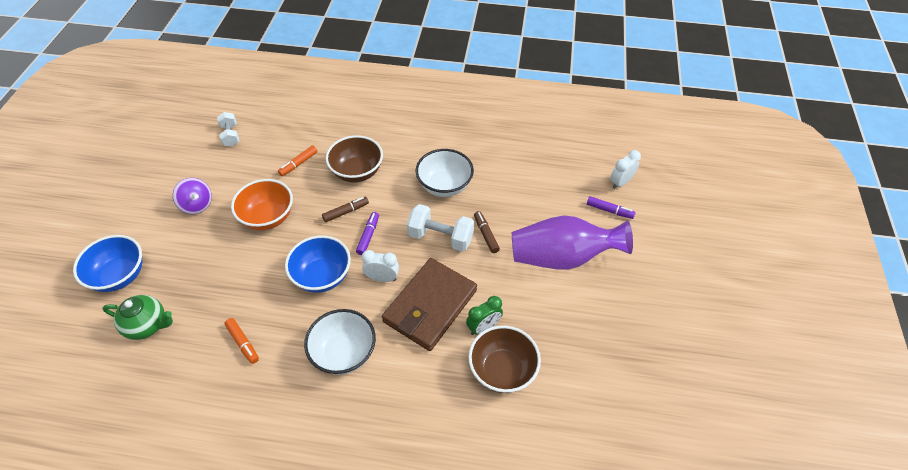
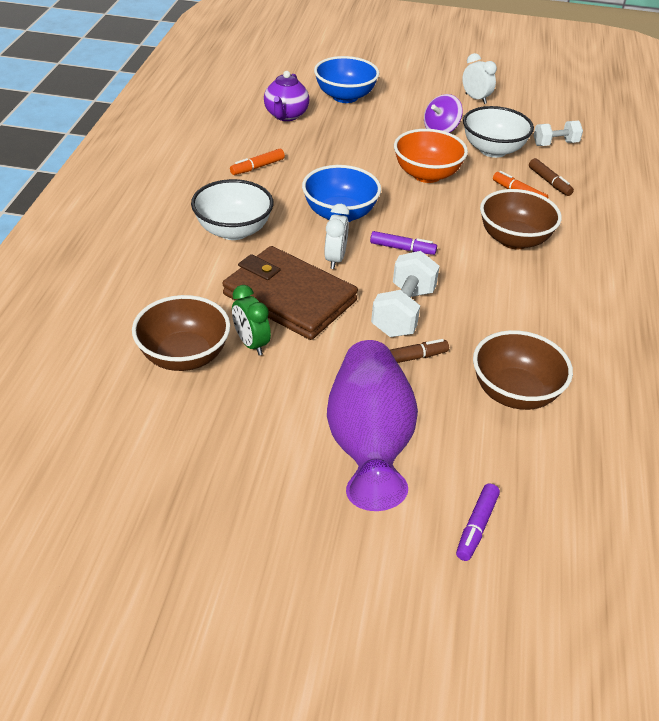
camera: 90 degrees right, 10 degrees down
green teapot [102,295,173,340] -> purple teapot [264,71,309,121]
brown marker [322,197,369,222] -> brown marker moved to [529,158,574,196]
white bowl [416,149,474,197] -> white bowl moved to [463,106,534,158]
white clock [610,150,641,189] -> white clock moved to [462,53,497,104]
none -> brown bowl [473,330,573,410]

